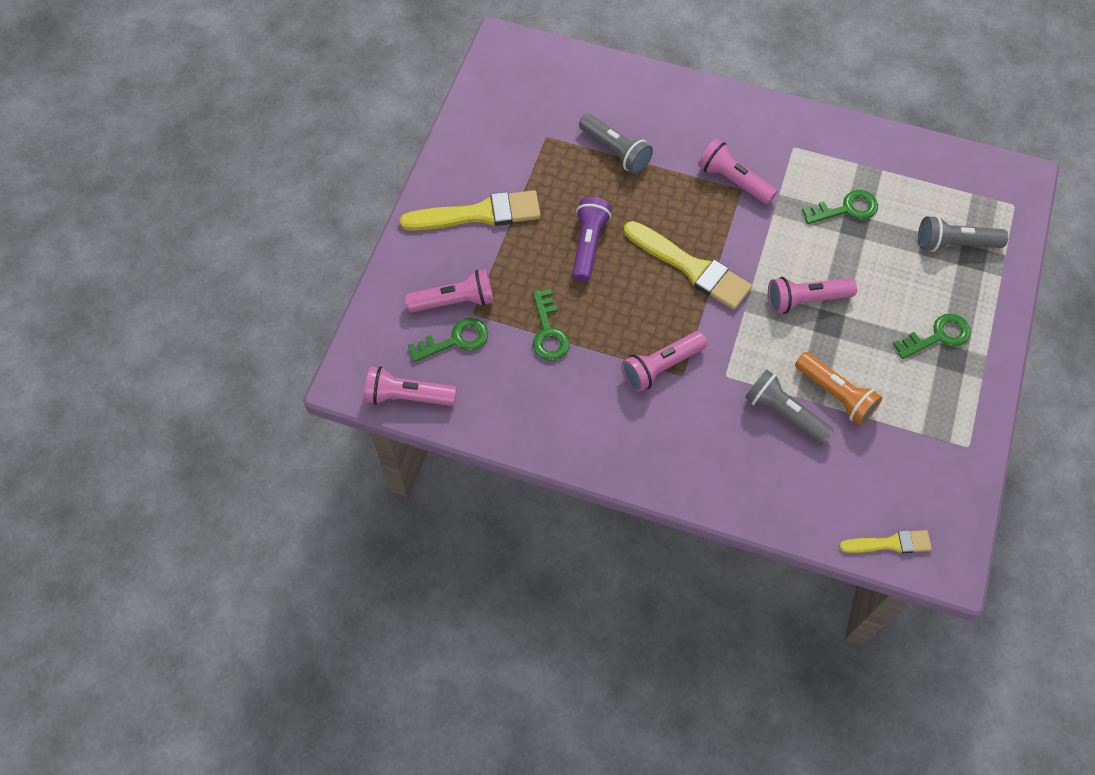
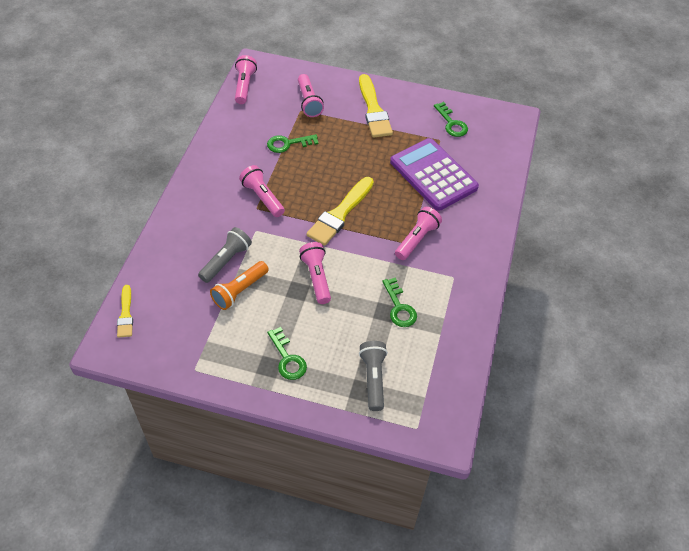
camera: 85 degrees right, 10 degrees down
green key [408,318,488,362] -> green key moved to [434,102,468,137]
purple flashlight [572,197,612,282] -> none
grey flashlight [579,114,653,174] -> purple calculator [390,138,479,211]

